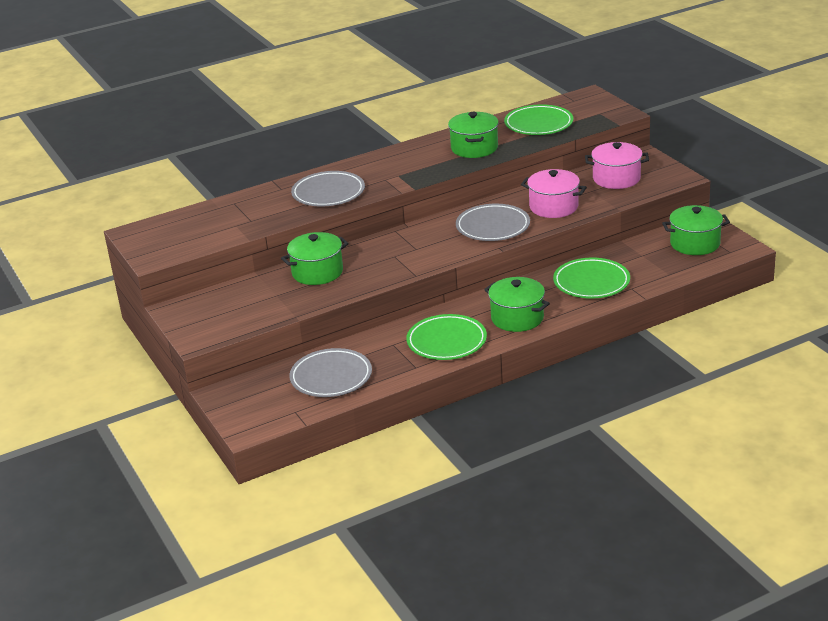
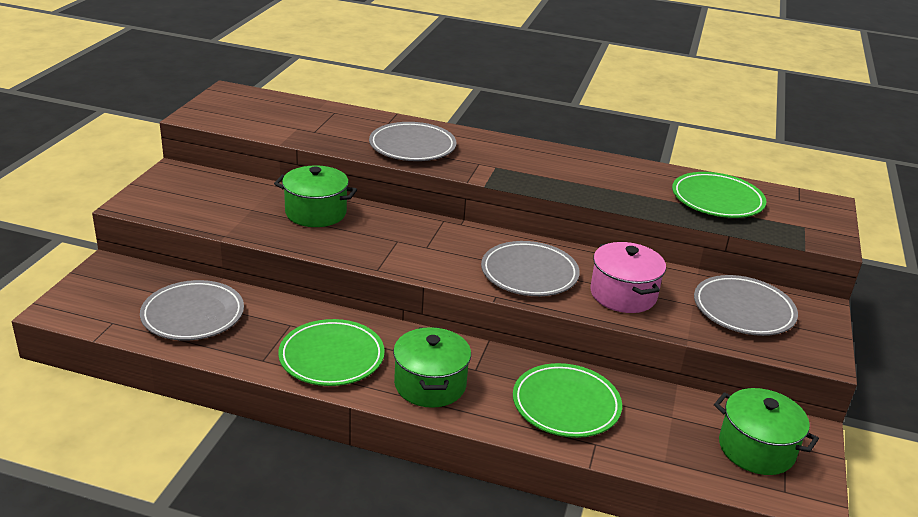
camera: 40 degrees right, 0 degrees up
green pot [448,112,499,158] -> none
pink pot [585,142,649,189] -> grey plate [694,275,798,336]

